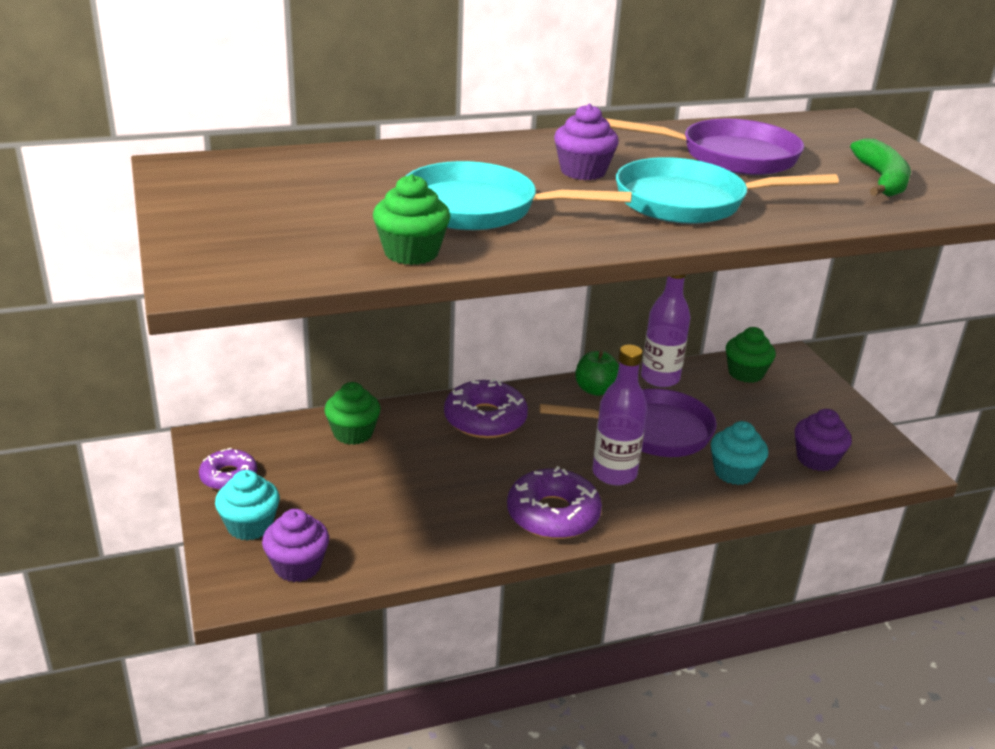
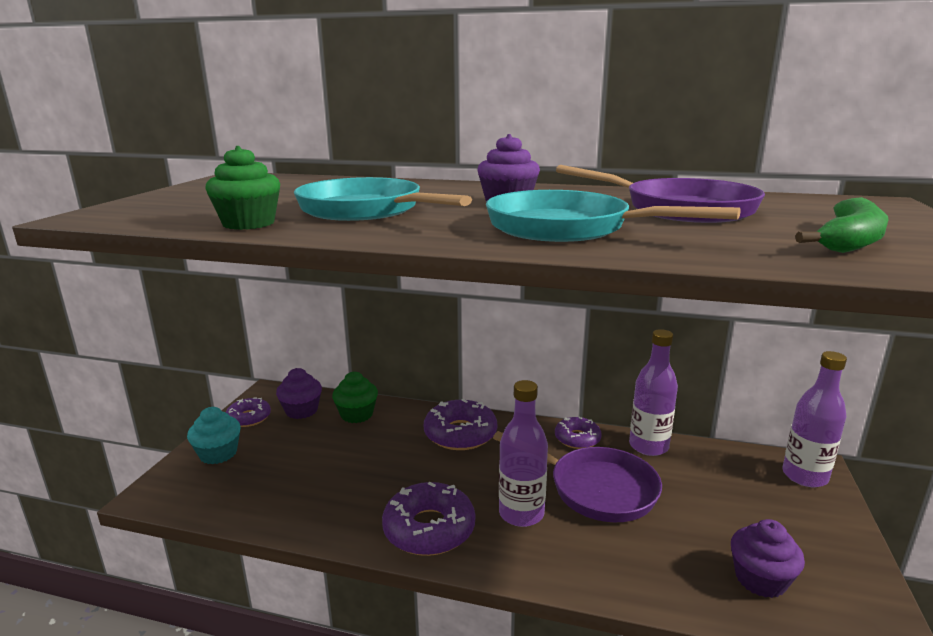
camera: 35 degrees right, 10 degrees down
purple cupcake [262,509,329,582] -> purple cupcake moved to [276,368,322,419]
green apple [575,351,619,396] -> purple donut [555,417,602,449]
turquoise cupcake [711,421,768,485] -> none
green cupcake [726,327,776,383] -> none
none -> purple bottle [782,351,847,487]

